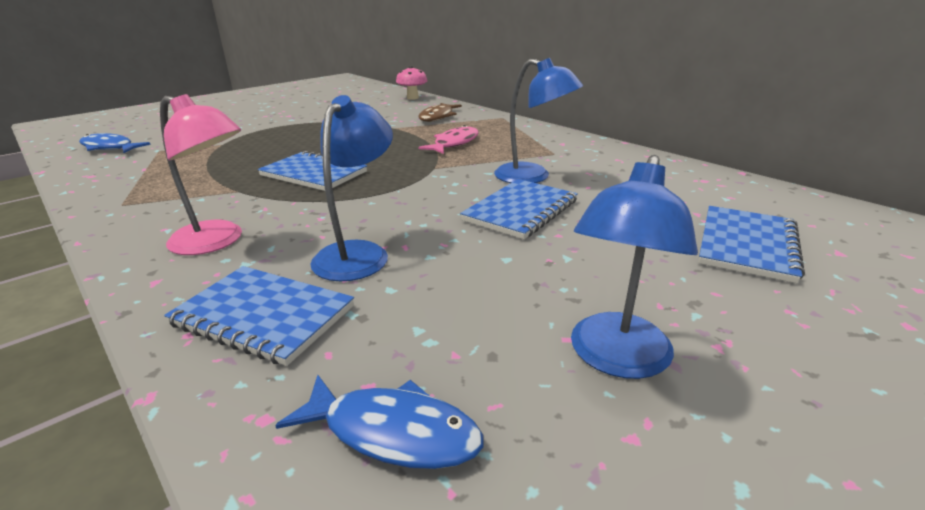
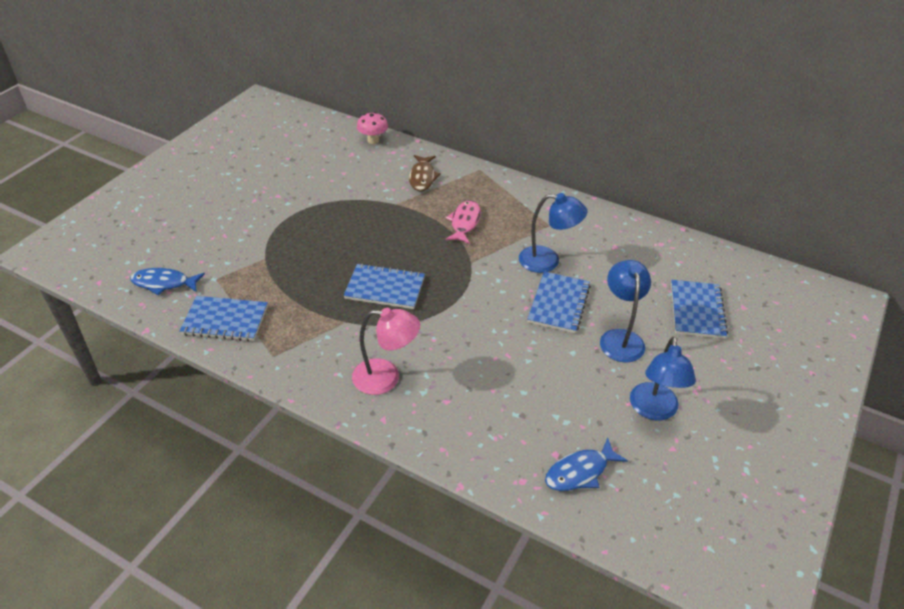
camera: 20 degrees left, 15 degrees up
blue notebook [164,266,354,366] -> blue notebook moved to [180,296,268,341]
blue fish [275,375,484,469] -> blue fish turned 150 degrees clockwise [545,438,628,491]
blue lamp [310,95,393,281] -> blue lamp moved to [600,260,651,362]

